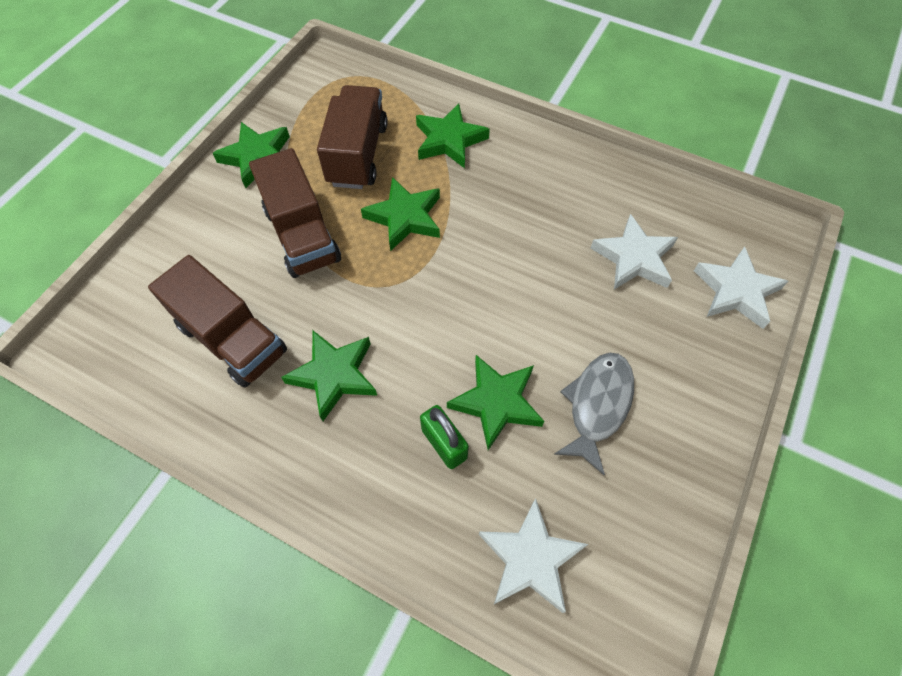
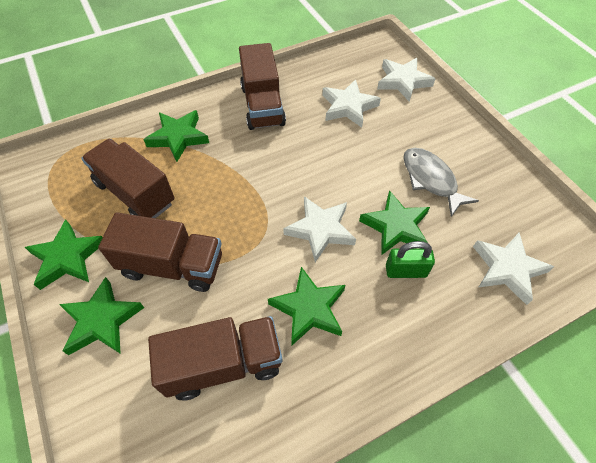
camera: 55 degrees left, 5 degrees down
green star [361,177,440,251] -> green star moved to [59,277,144,355]
none -> brown truck [239,43,286,130]
none -> white star [283,196,356,262]

